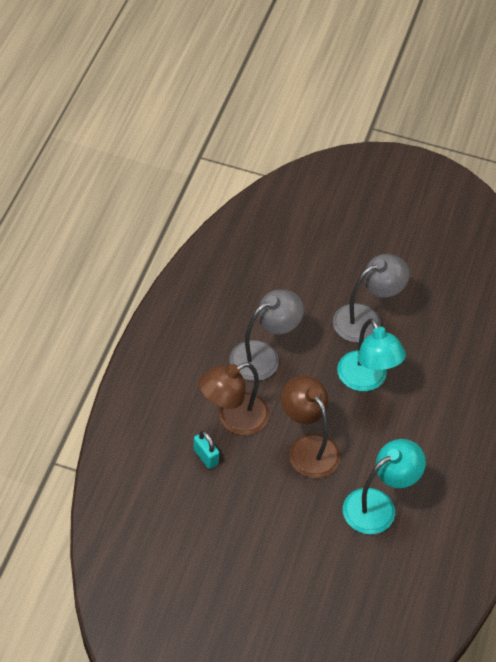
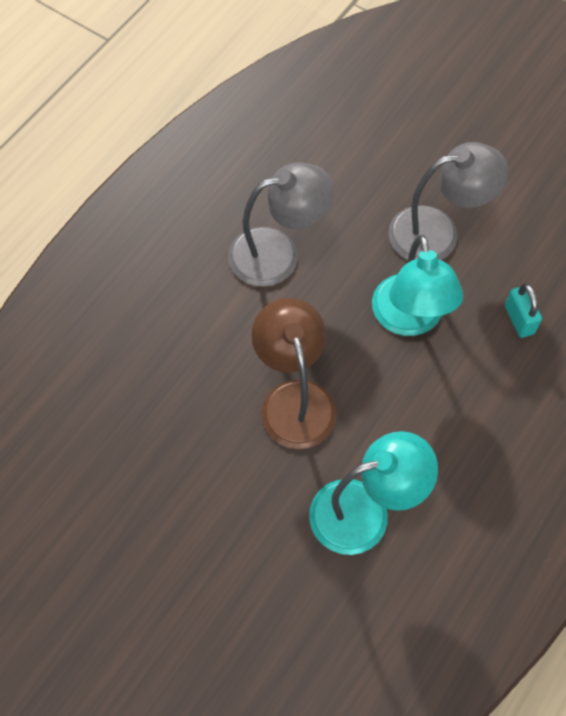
camera: 20 degrees right, 10 degrees up
turquoise padlock [193,430,219,469] -> turquoise padlock moved to [505,284,542,338]
brown lamp [199,362,270,436] -> none

